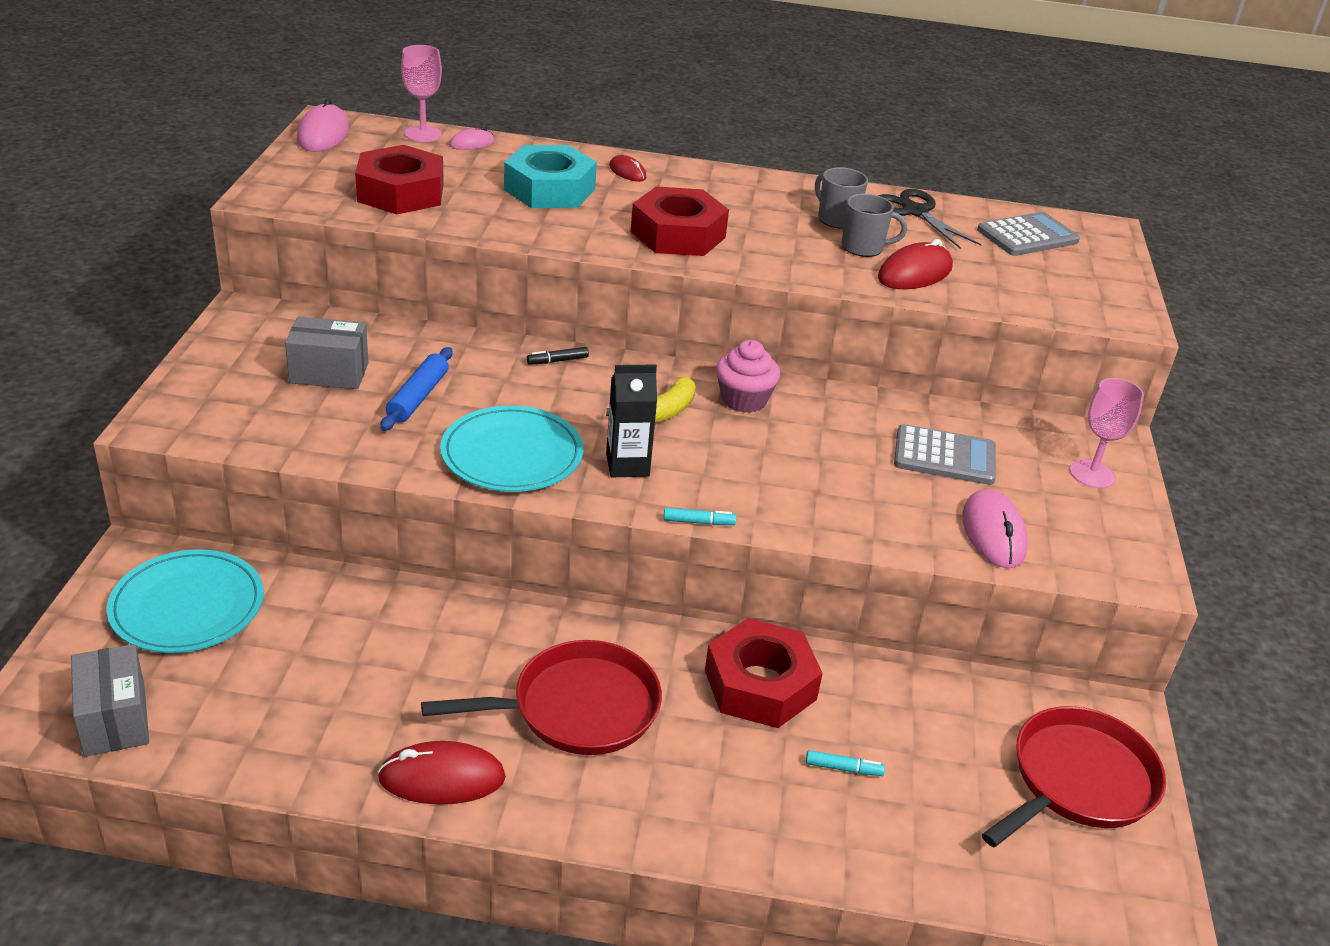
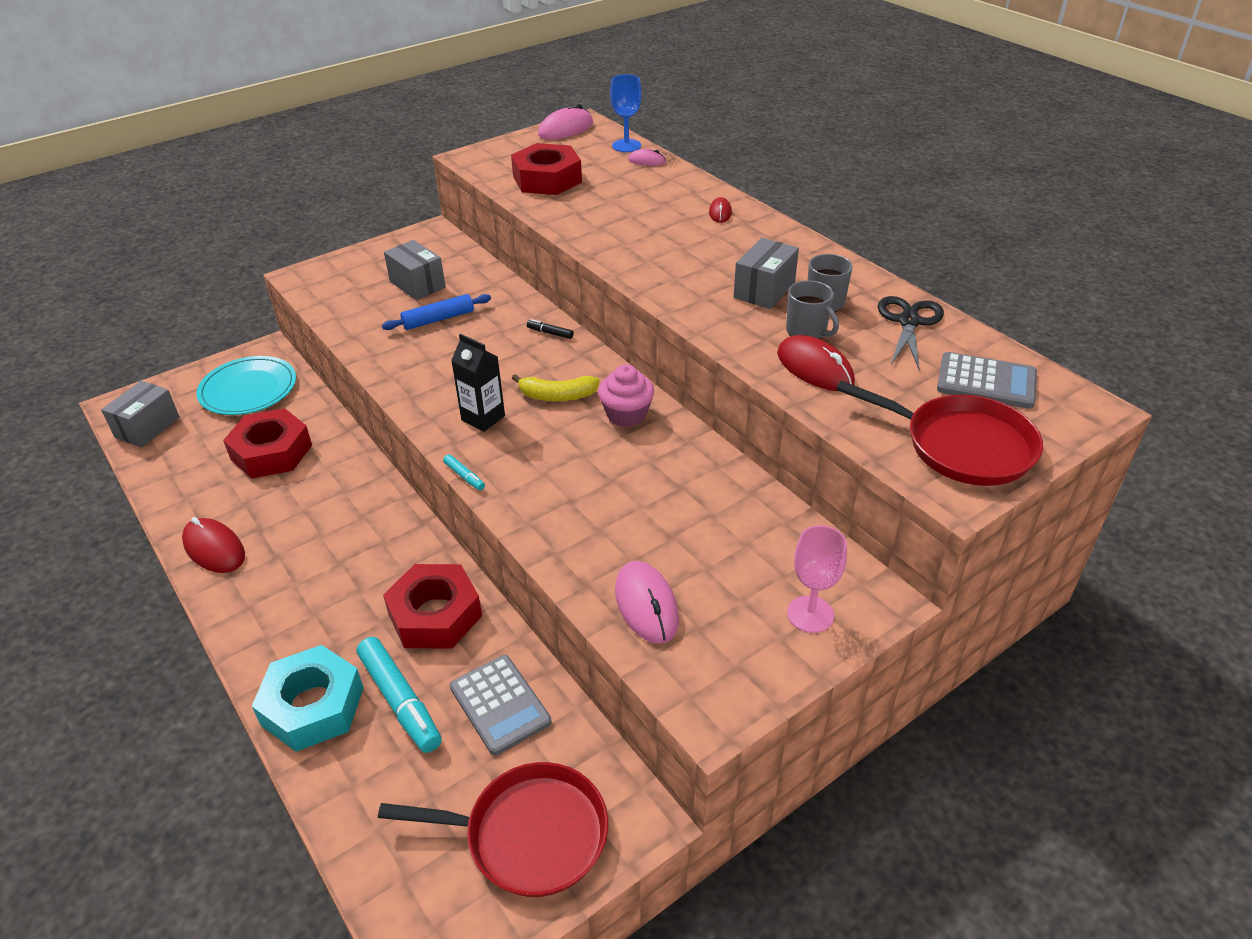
camera: 50 degrees right, 5 degrees up
pink goblet [401,45,442,142] -> blue goblet [610,74,642,152]
red pan [421,640,662,755] -> red pan moved to [836,380,1043,486]
turquoise plate [440,405,583,492] -> none
turquoise nut [504,145,597,208] -> turquoise nut moved to [252,645,364,752]
red nut [631,186,729,256] -> red nut moved to [223,408,312,479]
turquoise marker [806,750,885,776] -> turquoise marker [357,637,442,753], size x2.24
red mouse [878,239,953,289] -> red mouse turned 45 degrees clockwise [777,335,855,391]
grey calculator [894,424,996,485] -> grey calculator moved to [450,655,552,755]
pink mouse [962,489,1028,568] -> pink mouse turned 60 degrees counterclockwise [615,561,679,644]
none -> grey box [734,238,799,309]

